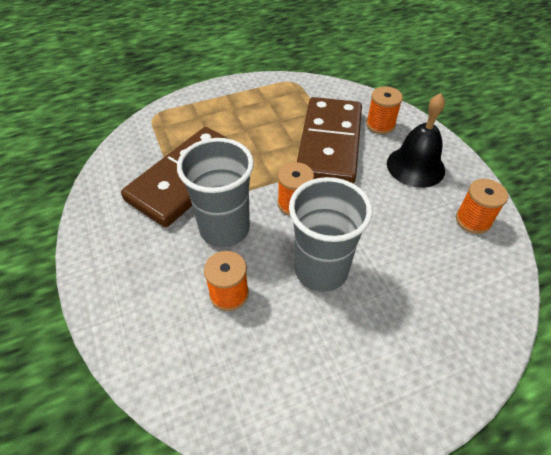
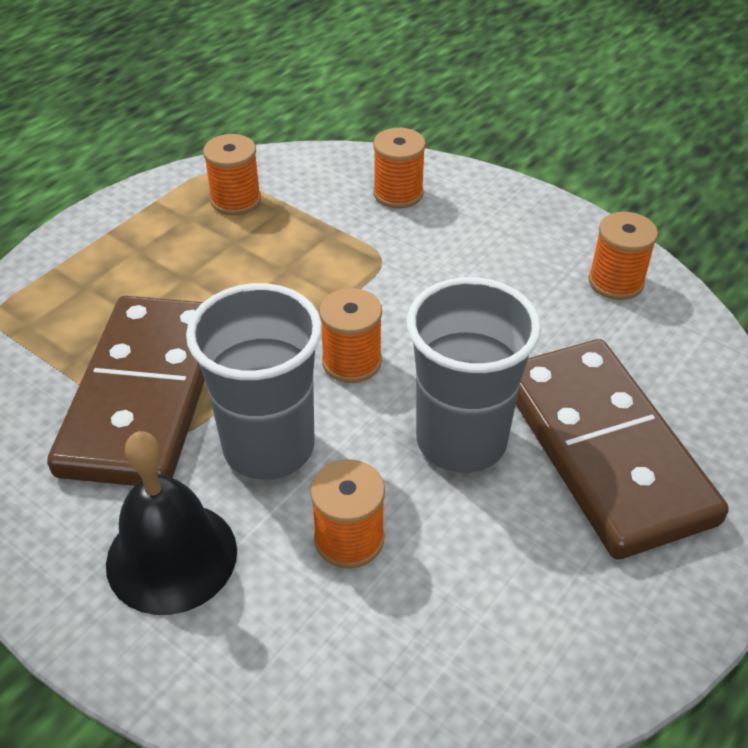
camera: 30 degrees left, 5 degrees down
brown domino [297,97,362,184] -> brown domino moved to [516,339,729,560]
black bell [387,93,445,188] -> black bell moved to [106,431,237,615]
none -> orange spool [203,134,261,215]

